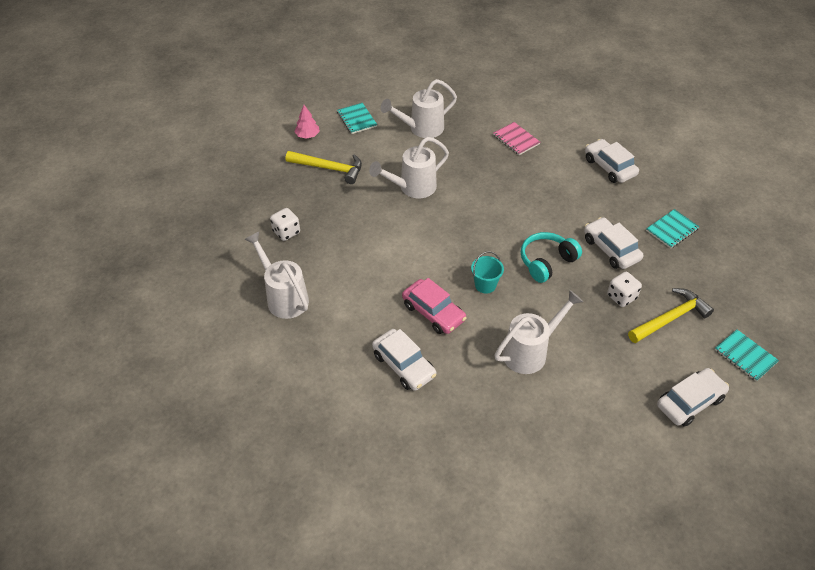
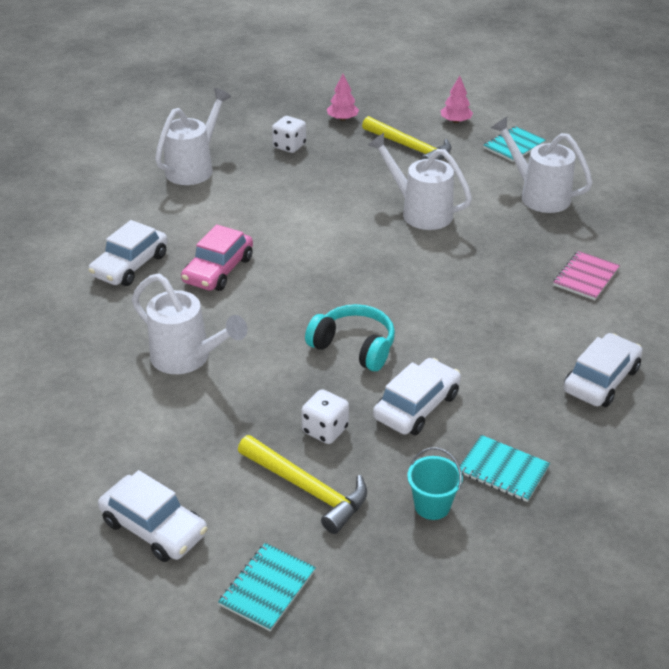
camera: 70 degrees right, 10 degrees down
yellow hammer [286,151,362,184] -> yellow hammer turned 45 degrees counterclockwise [362,116,452,160]
turquoise bucket [471,251,504,294] -> turquoise bucket moved to [407,447,463,520]
none -> pink tree [327,74,359,121]

